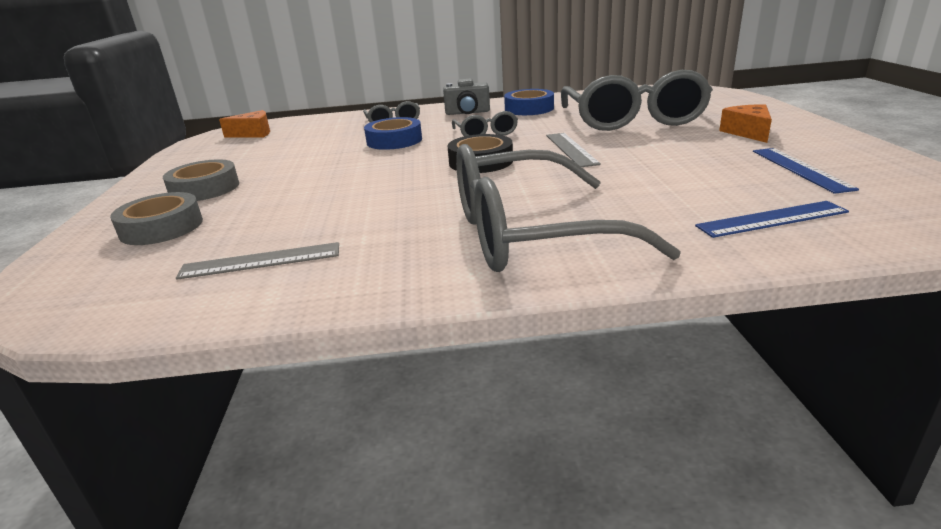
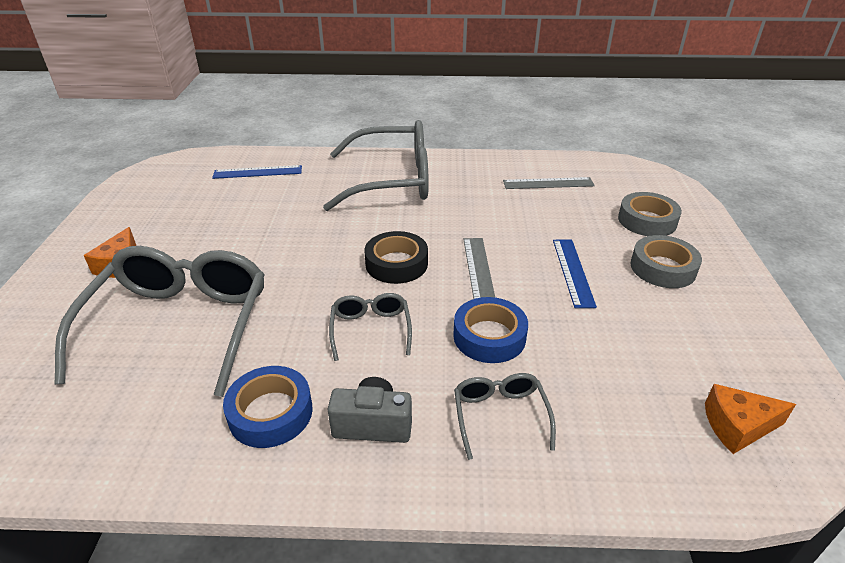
camera: 175 degrees left, 10 degrees up
grey ruler [546,133,601,167] -> grey ruler moved to [464,238,495,299]
blue ruler [753,148,859,194] -> blue ruler moved to [553,240,597,308]

